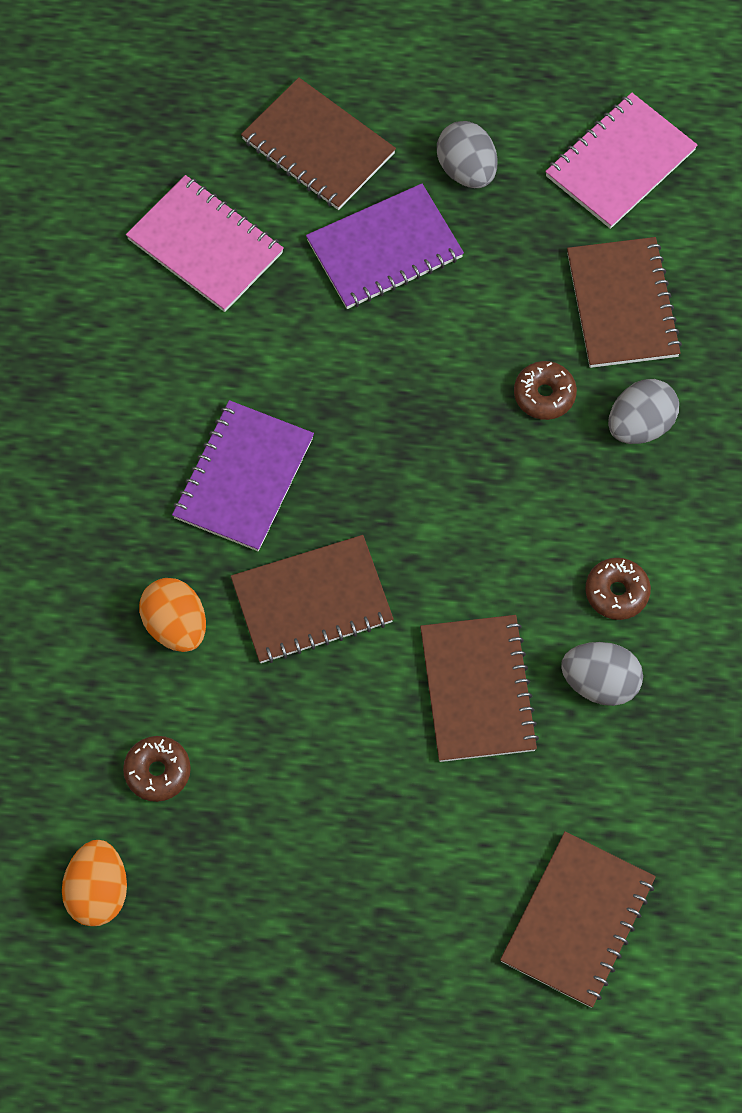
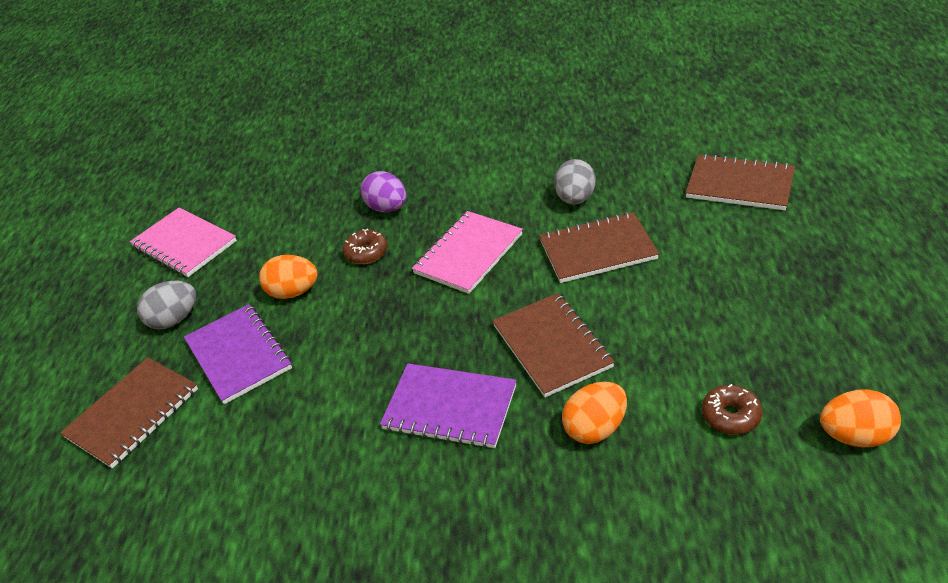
camera: 90 degrees left, 25 degrees down
pink notebook [126,175,284,312] -> pink notebook moved to [412,211,523,294]
brown notebook [567,237,682,368] -> none
brown donut [585,558,651,620] -> none
grey egg [608,379,679,444] -> purple egg [360,171,407,213]
none -> orange egg [259,255,318,299]

